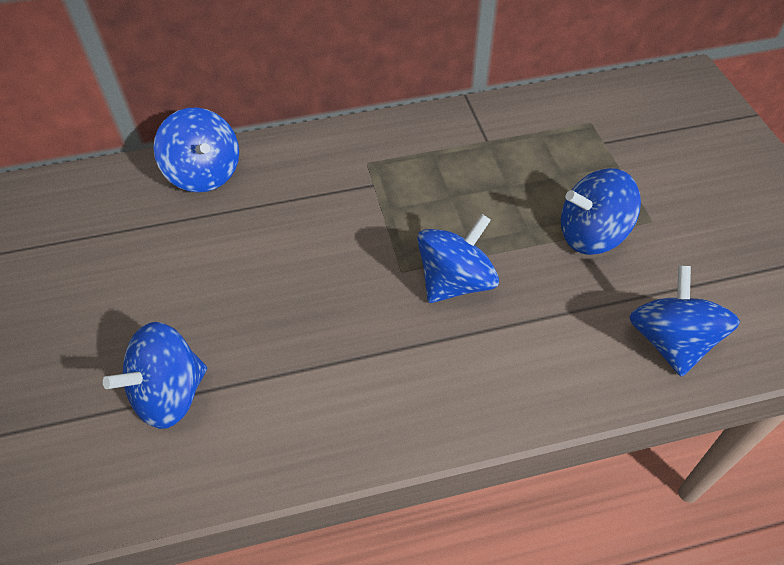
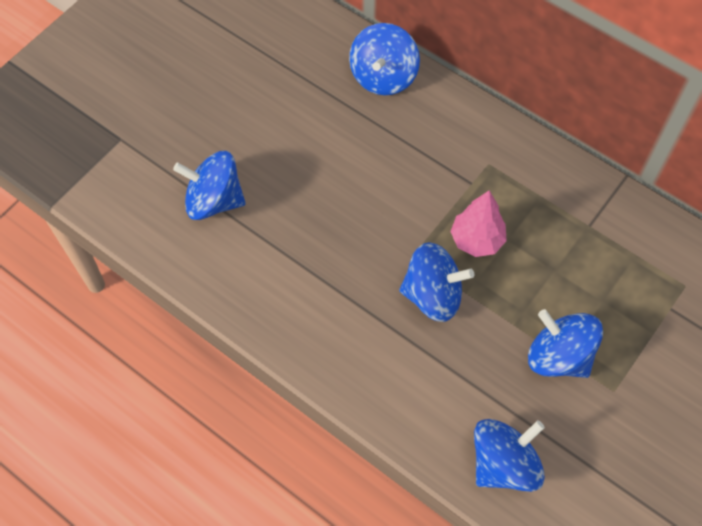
camera: 50 degrees right, 10 degrees up
none -> pink tree [450,191,507,257]

